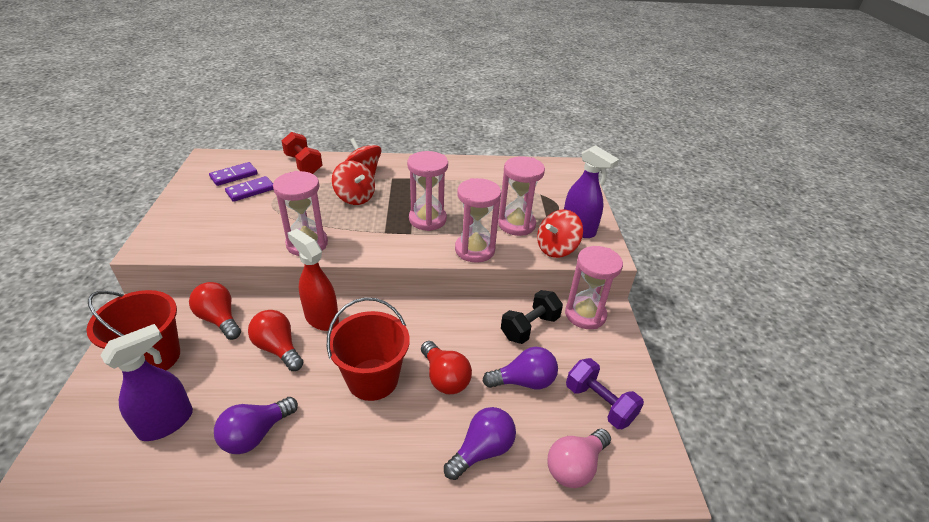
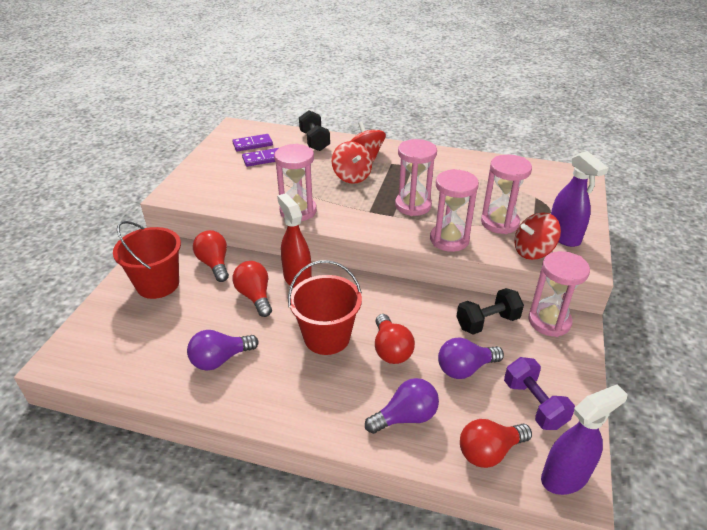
camera: 20 degrees right, 0 degrees up
purple spray bottle [100,324,193,441] -> purple spray bottle moved to [541,384,628,495]
red dumbbell [281,132,322,174] -> black dumbbell [299,110,330,151]
purple light bulb [482,347,558,389] -> purple light bulb turned 150 degrees clockwise [438,338,504,379]
pink light bulb [547,429,611,488] -> red light bulb [460,419,532,468]

